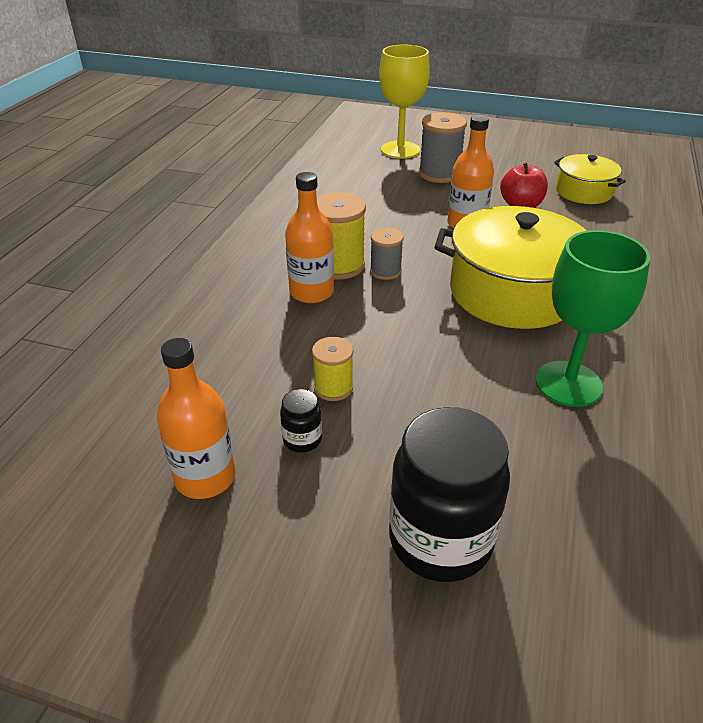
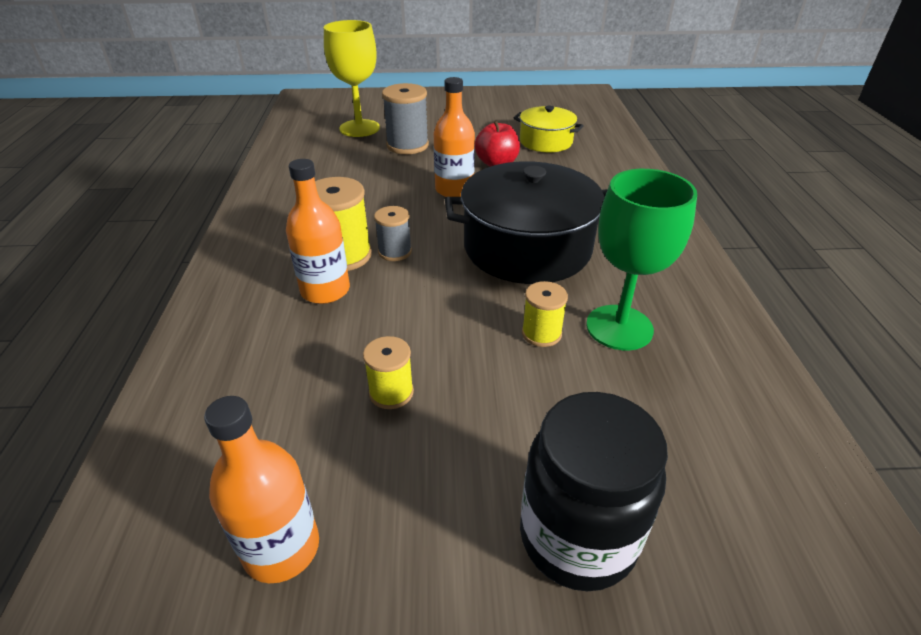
camera: 20 degrees left, 0 degrees up
black jar [280,389,322,453] -> none
yellow pot [434,206,586,329] -> black pot [445,162,608,284]
none -> yellow spool [522,281,568,347]

